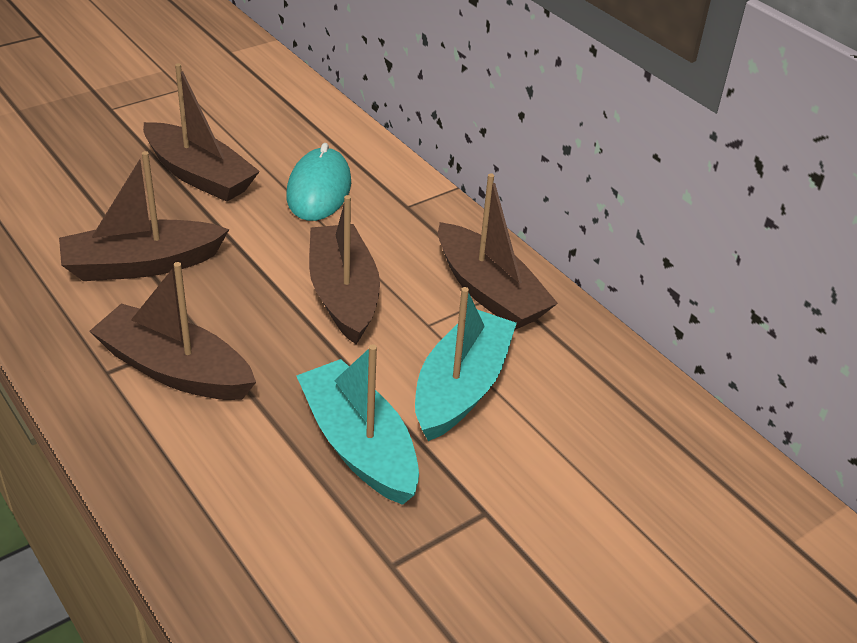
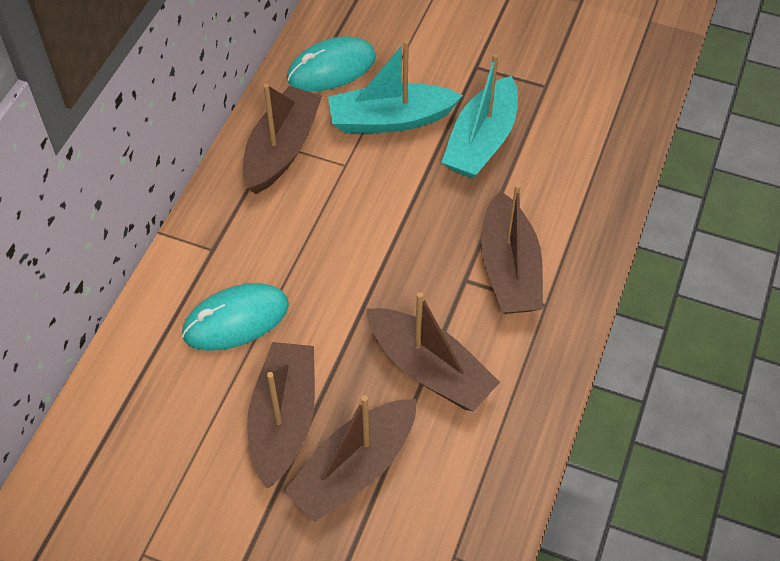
camera: 120 degrees left, 15 degrees up
brown boat [309,195,380,344] -> brown boat moved to [284,395,416,522]
none -> turquoise mouse [287,36,376,92]

